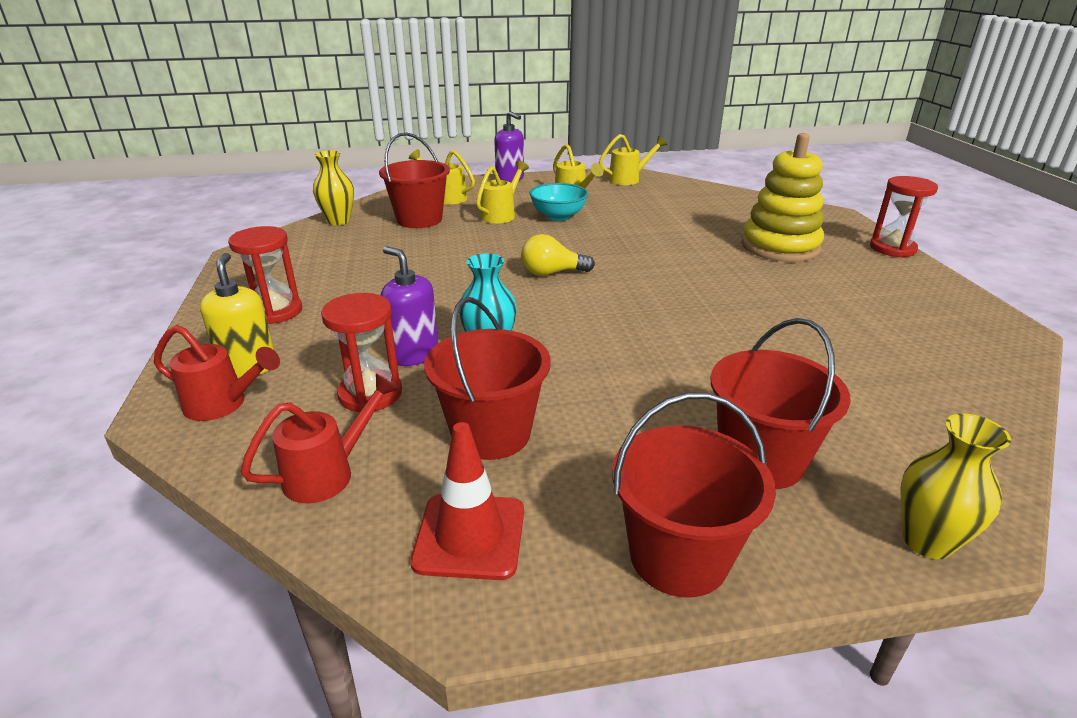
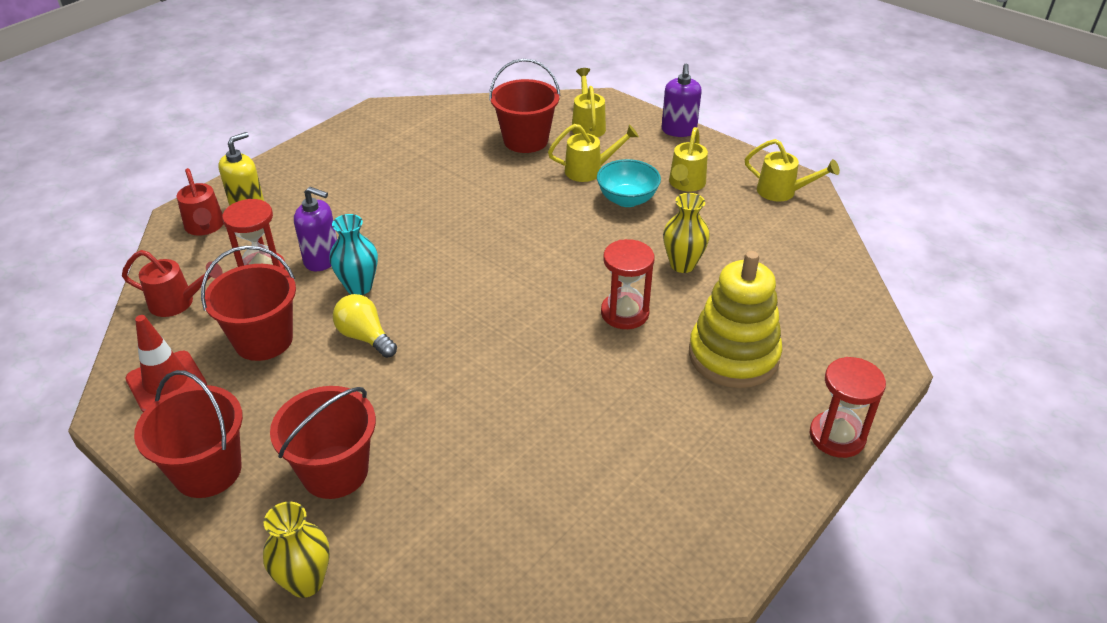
camera: 50 degrees right, 10 degrees up
red hourglass [228,226,302,324] -> red hourglass moved to [601,239,654,329]
yellow vase [313,150,354,225] -> yellow vase moved to [663,193,710,273]
purple soap dispenser [381,246,438,366] -> purple soap dispenser turned 105 degrees clockwise [294,187,337,271]
yellow light bulb [521,234,595,276] -> yellow light bulb moved to [333,294,397,358]

